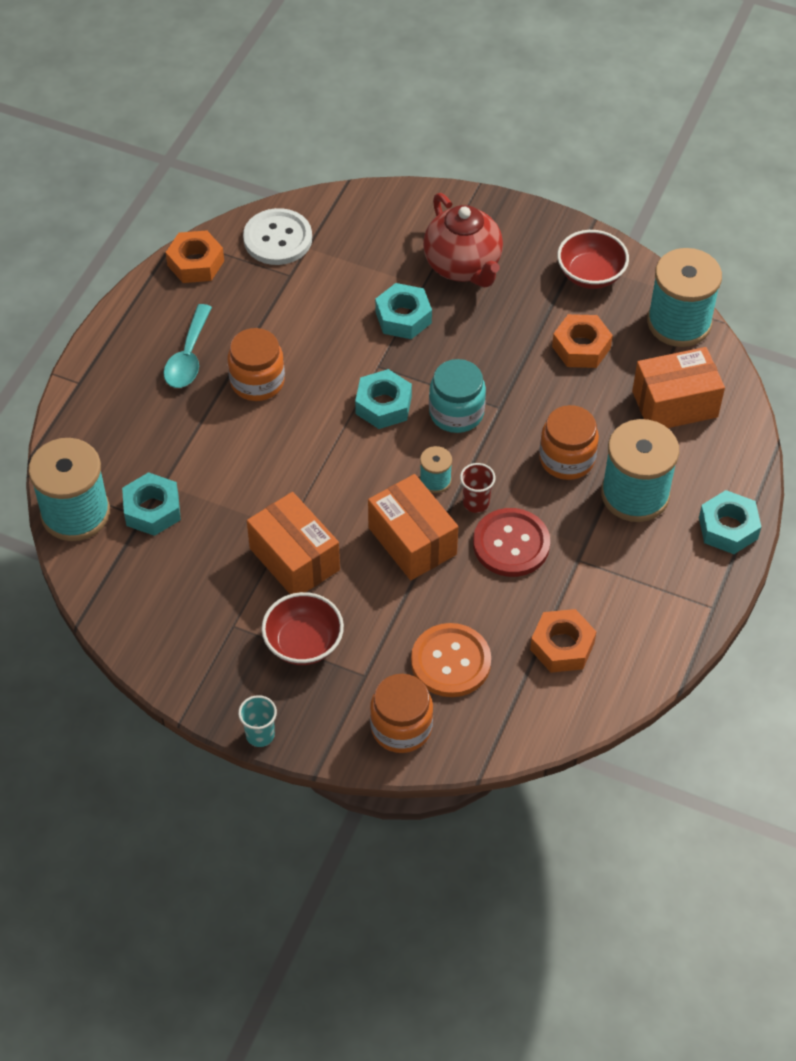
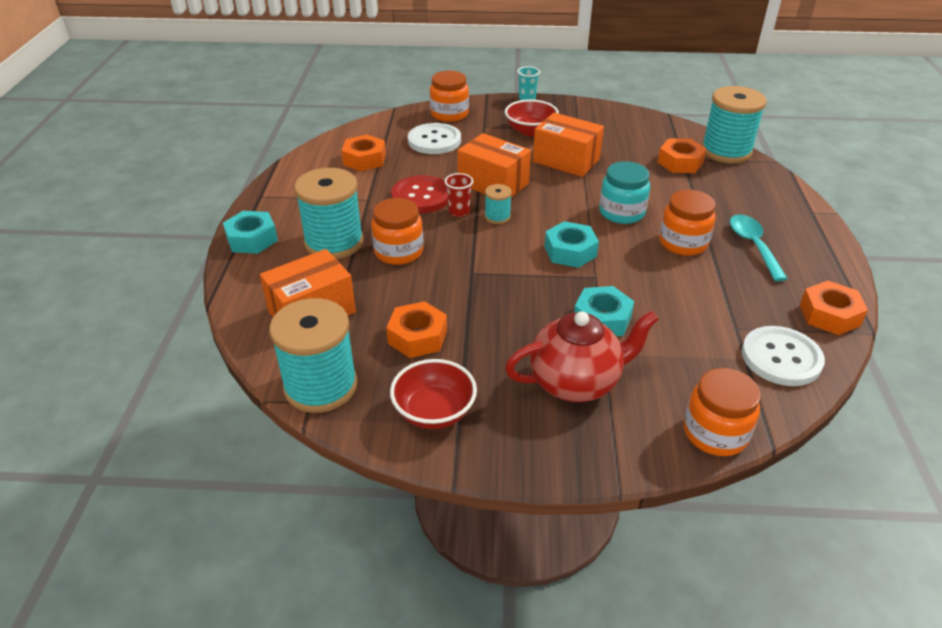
camera: 160 degrees right, 15 degrees down
turquoise nut [122,472,181,536] -> orange nut [658,138,707,173]
orange button [411,623,491,697] -> white button [408,123,461,154]
red teapot [423,193,503,287] -> red teapot turned 120 degrees clockwise [505,311,659,402]
turquoise jar [429,359,486,433] -> turquoise jar moved to [599,161,650,224]
none -> orange jar [684,368,761,456]

